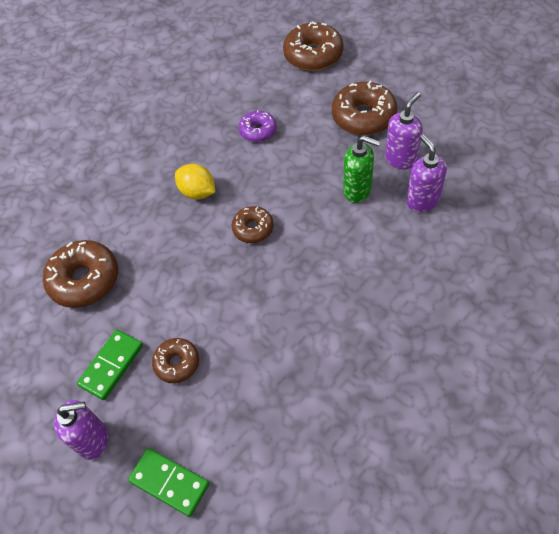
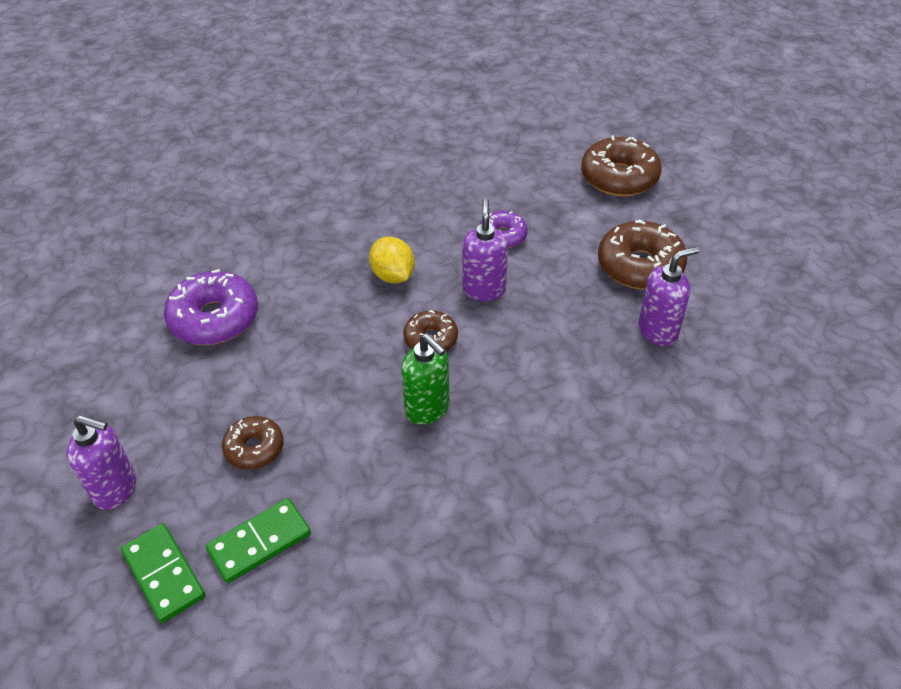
camera: 20 degrees right, 10 degrees down
brown donut [43,240,118,308] -> purple donut [164,269,258,345]
green domino [77,330,143,400] -> green domino moved to [206,498,311,583]
green soap dispenser [343,136,381,203] -> green soap dispenser moved to [401,333,450,425]
purple soap dispenser [406,134,447,212] -> purple soap dispenser moved to [462,198,508,301]

